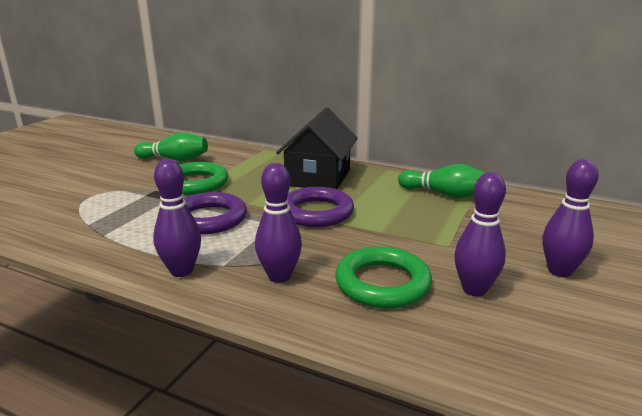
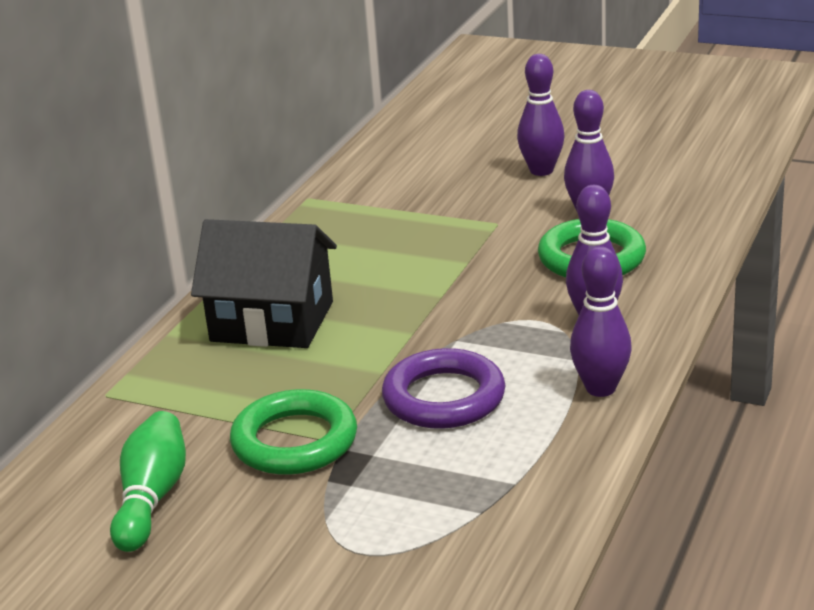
camera: 90 degrees left, 5 degrees up
purple ring [287,187,354,227] -> none
green bowling pin [398,164,486,198] -> none

